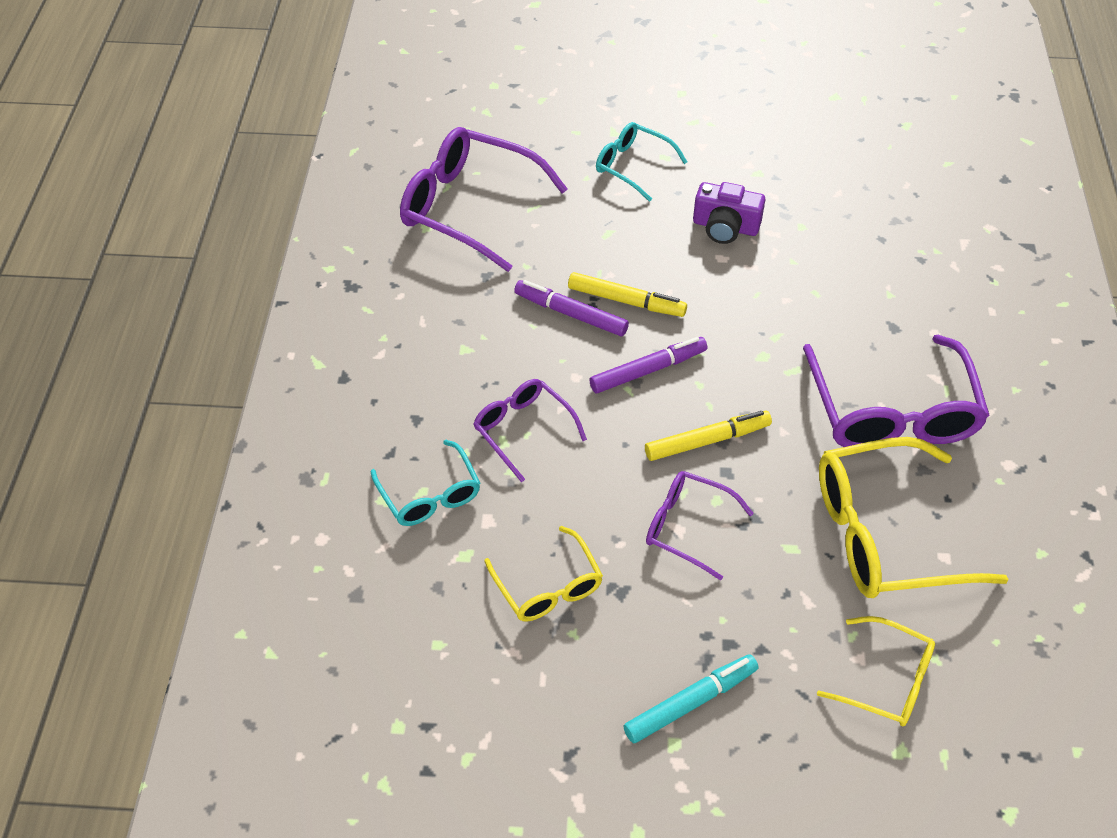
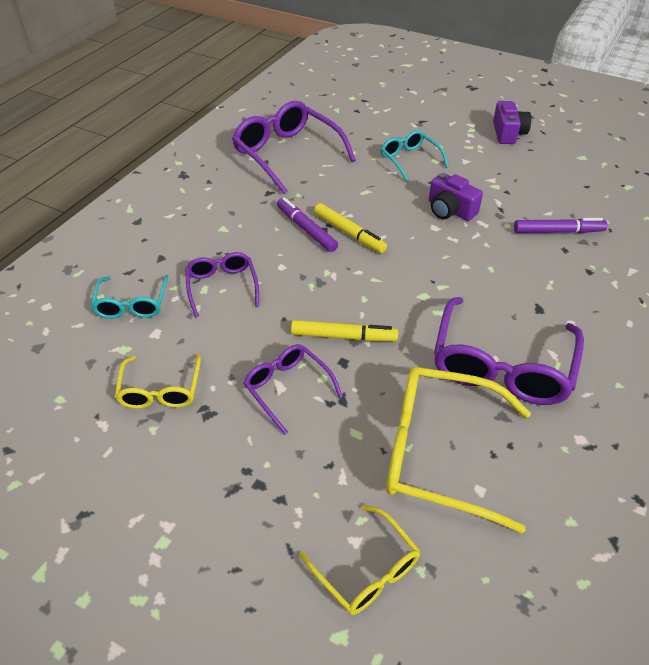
camera: 25 degrees right, 5 degrees down
purple marker [589,337,707,393] -> purple marker moved to [514,218,607,233]
turquoise marker [623,654,758,743] -> none
none -> purple camera [493,101,531,144]

